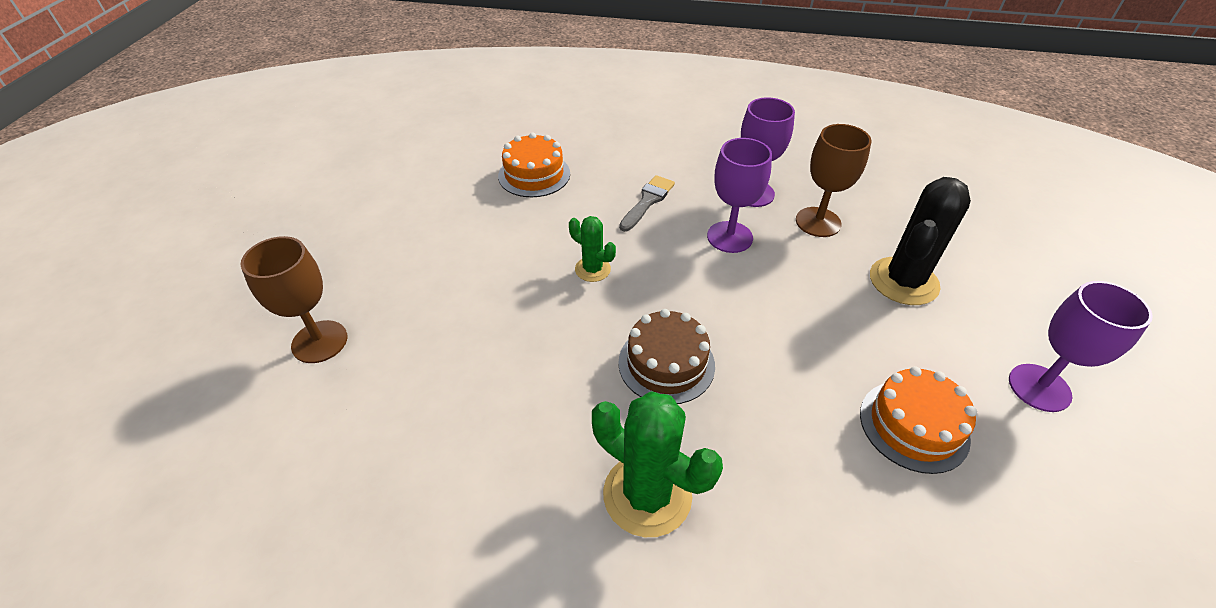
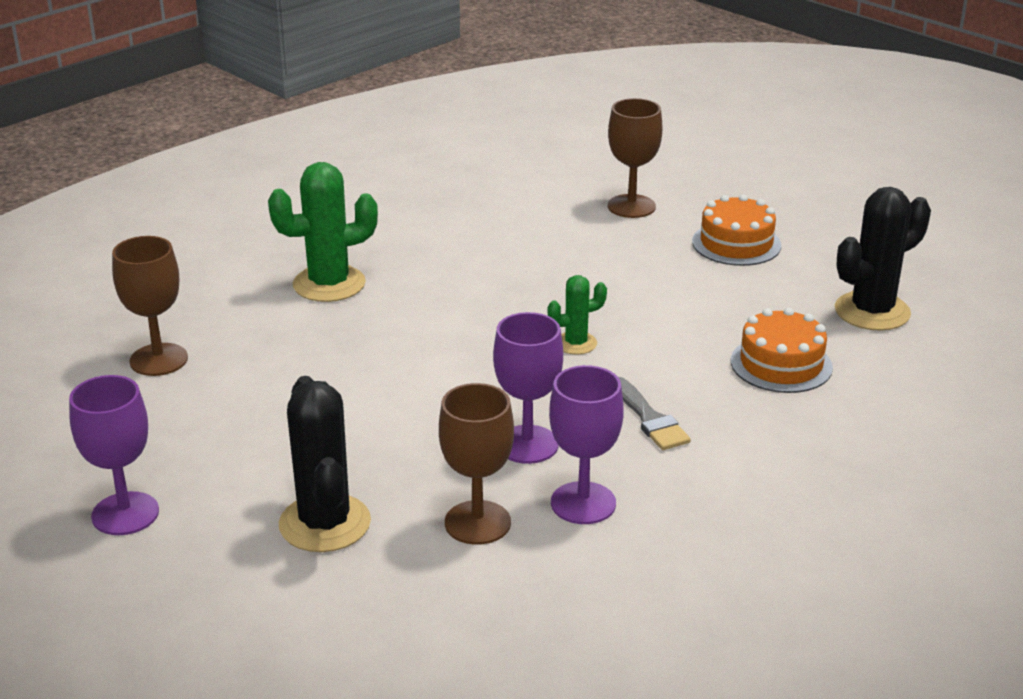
camera: 125 degrees right, 15 degrees down
brown cake [618,309,715,404] -> none
orange cake [860,366,977,474] -> orange cake moved to [692,194,781,266]
none -> brown goblet [112,236,188,376]
none -> black cactus [835,187,931,331]

